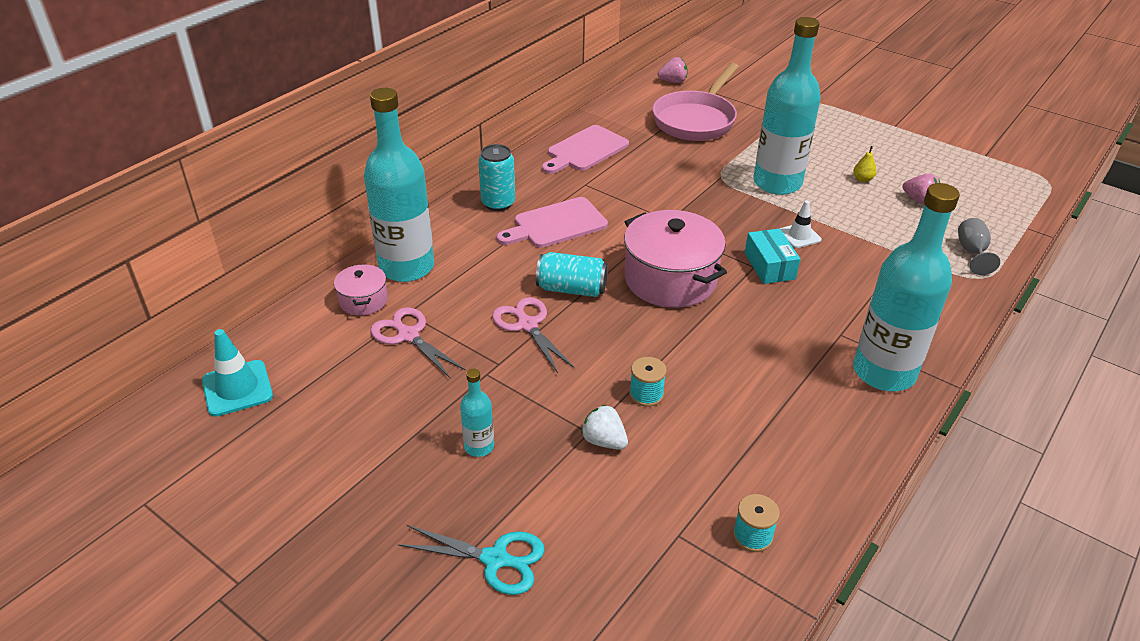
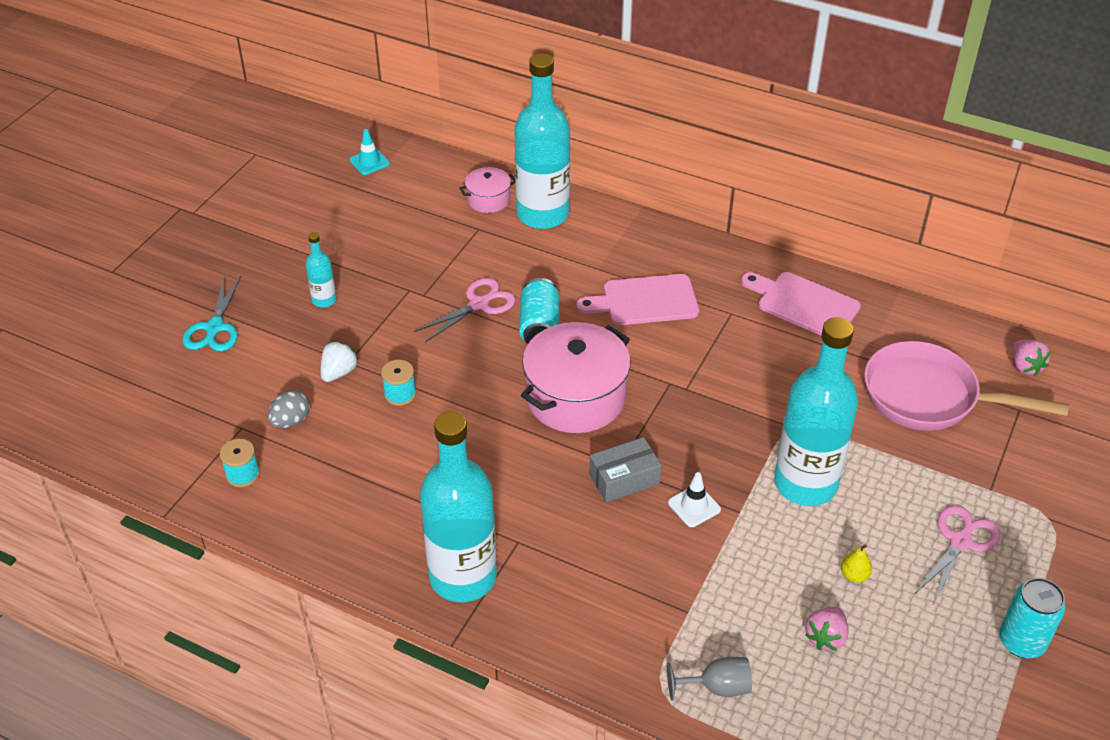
camera: 80 degrees right, 5 degrees up
turquoise traffic cone [202,329,273,417] -> turquoise traffic cone [349,129,390,175], size x0.66
pink scissors [370,307,466,378] -> pink scissors moved to [915,505,1000,603]
turquoise can [478,144,515,211] -> turquoise can moved to [999,578,1066,658]
pink cutting board [496,197,608,248] -> pink cutting board turned 60 degrees counterclockwise [576,274,699,325]
turquoise box [745,228,800,284] -> grey box [589,437,661,503]
none -> grey egg [268,390,310,428]

